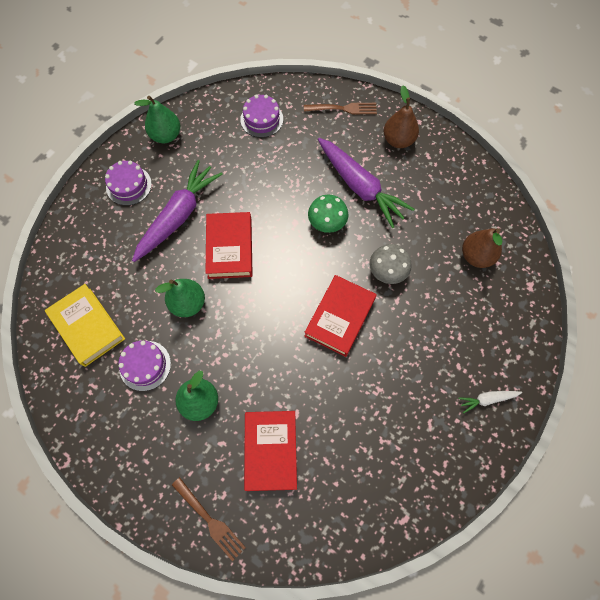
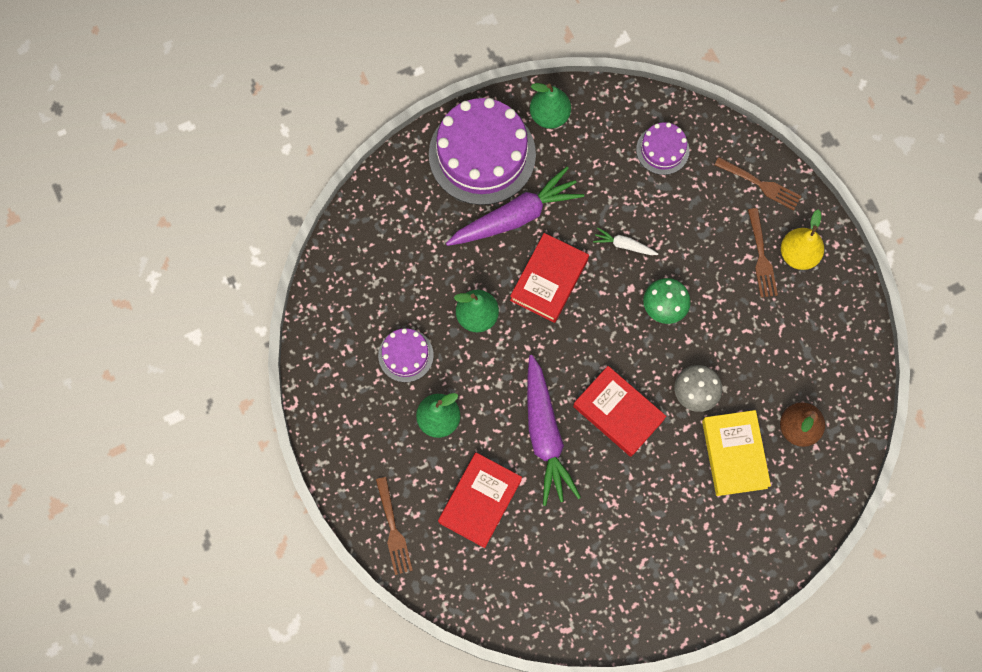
camera: 30 degrees right, 5 degrees up
yellow book [45,284,125,367] -> yellow book moved to [702,410,771,496]
purple cake [105,161,152,206] -> purple cake [429,98,536,205], size x2.02
red book [304,275,377,357] -> red book turned 75 degrees clockwise [573,366,666,457]
purple carrot [318,138,414,228] -> purple carrot moved to [527,355,581,506]
brown pear [384,86,419,148] -> yellow pear [781,209,824,270]
white carrot [458,391,522,413] -> white carrot moved to [593,227,658,255]
none -> brown fork [748,208,778,297]

